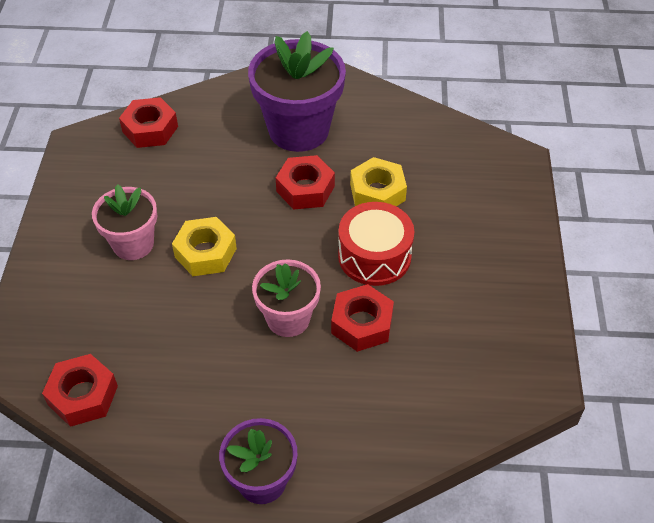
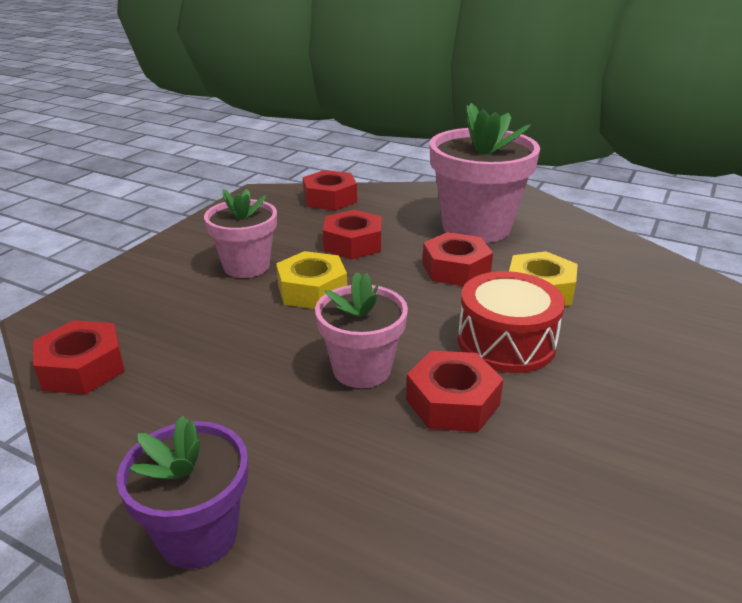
camera: 25 degrees right, 20 degrees down
purple flower pot [248,31,346,152] -> pink flower pot [430,103,540,243]
none -> red nut [323,210,382,259]

